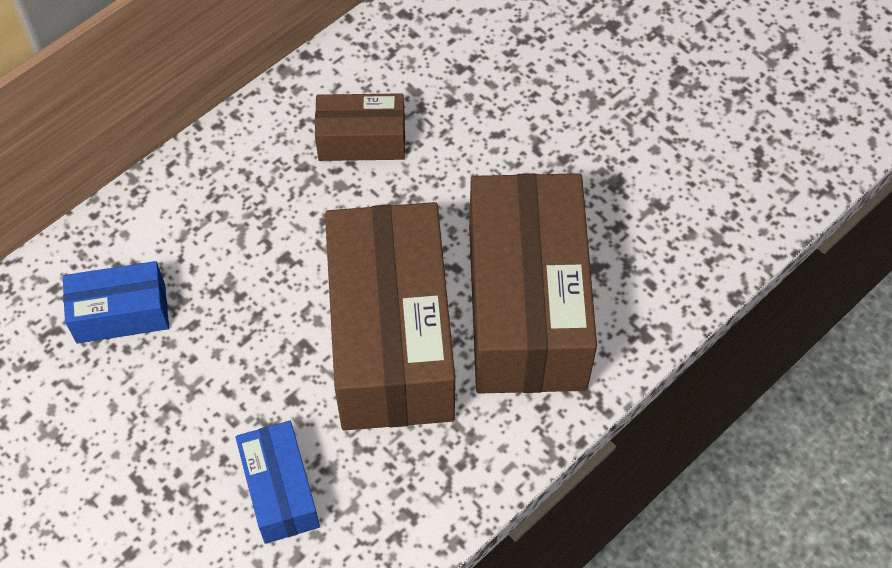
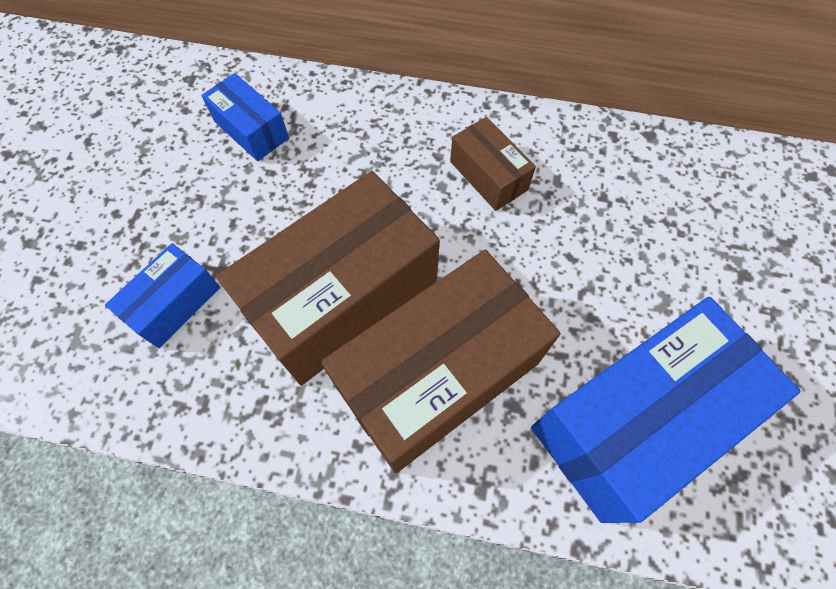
camera: 55 degrees right, 5 degrees up
none -> blue box [531,297,801,523]

